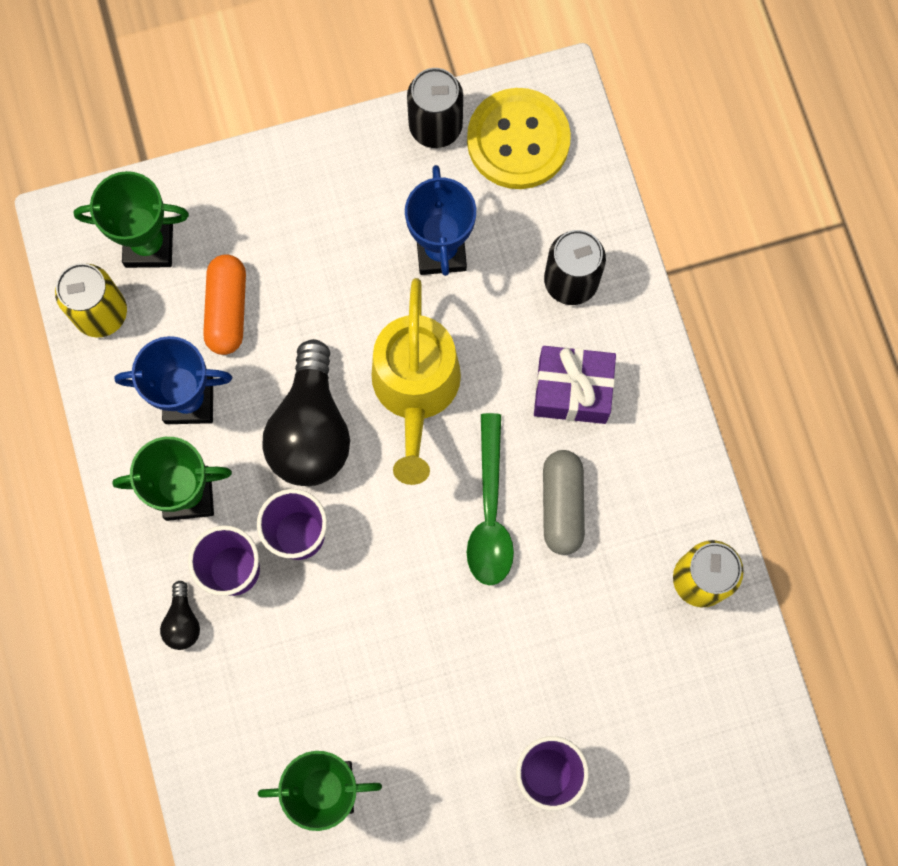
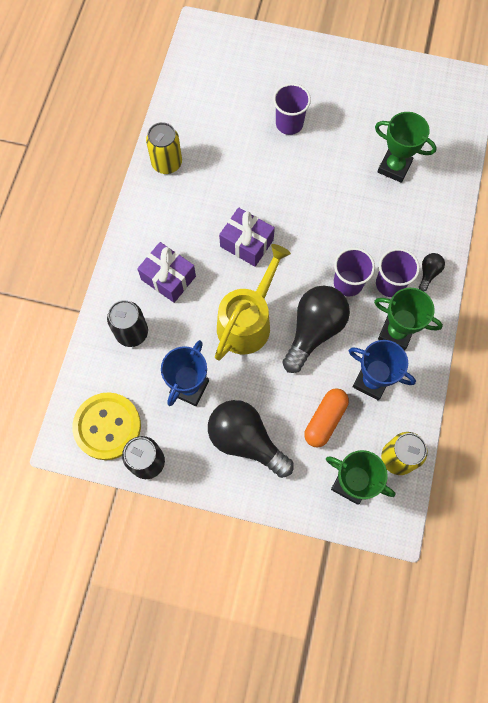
camera: 150 degrees left, 5 degrees down
green spoon [467,413,514,585] -> purple gift [219,207,275,267]
grey capsule [543,450,585,555] -> none
none -> black light bulb [208,400,294,478]

